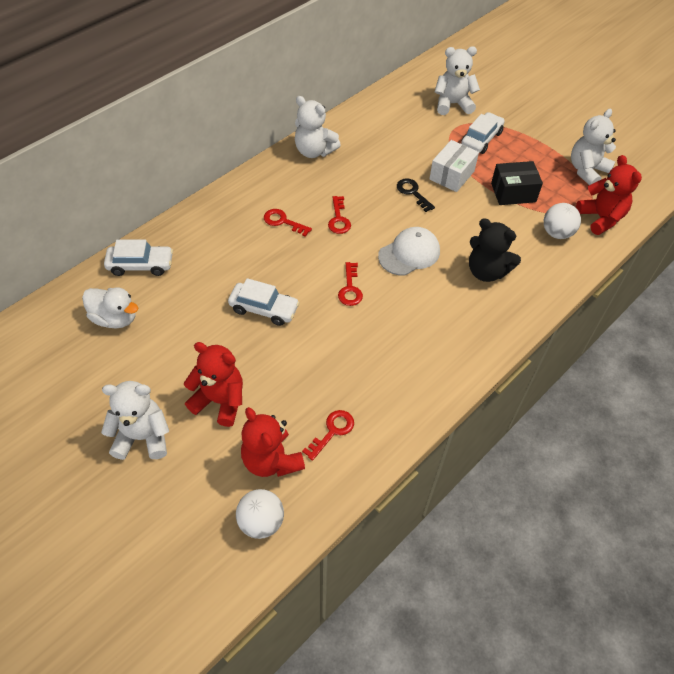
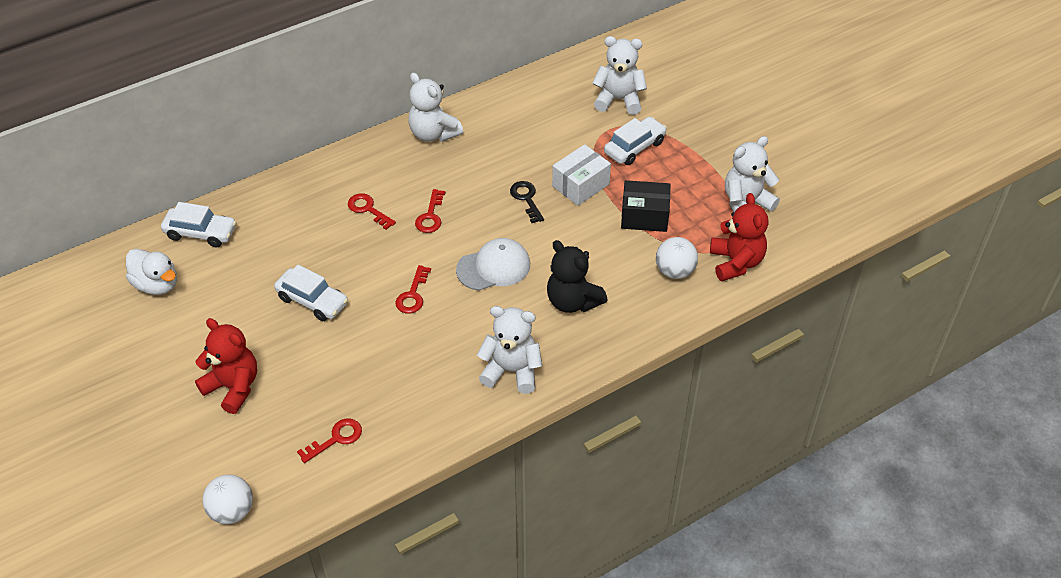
camera: 15 degrees right, 5 degrees down
white teddy bear [101,381,169,460] -> white teddy bear moved to [477,306,542,394]
red teddy bear [241,407,305,477] -> none

